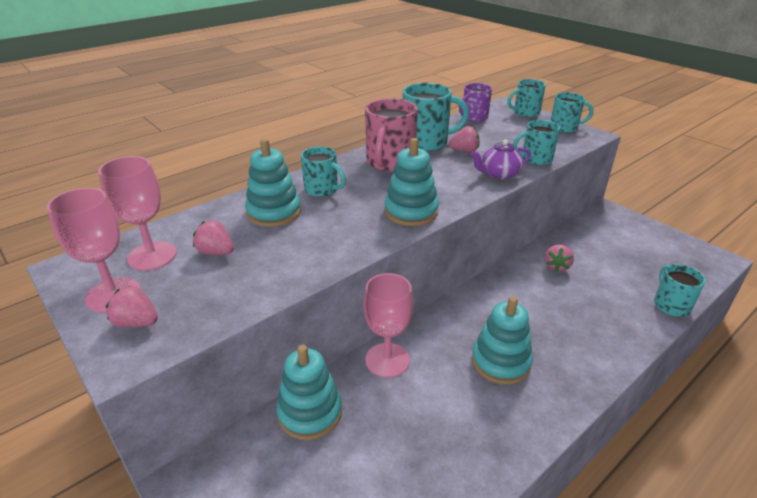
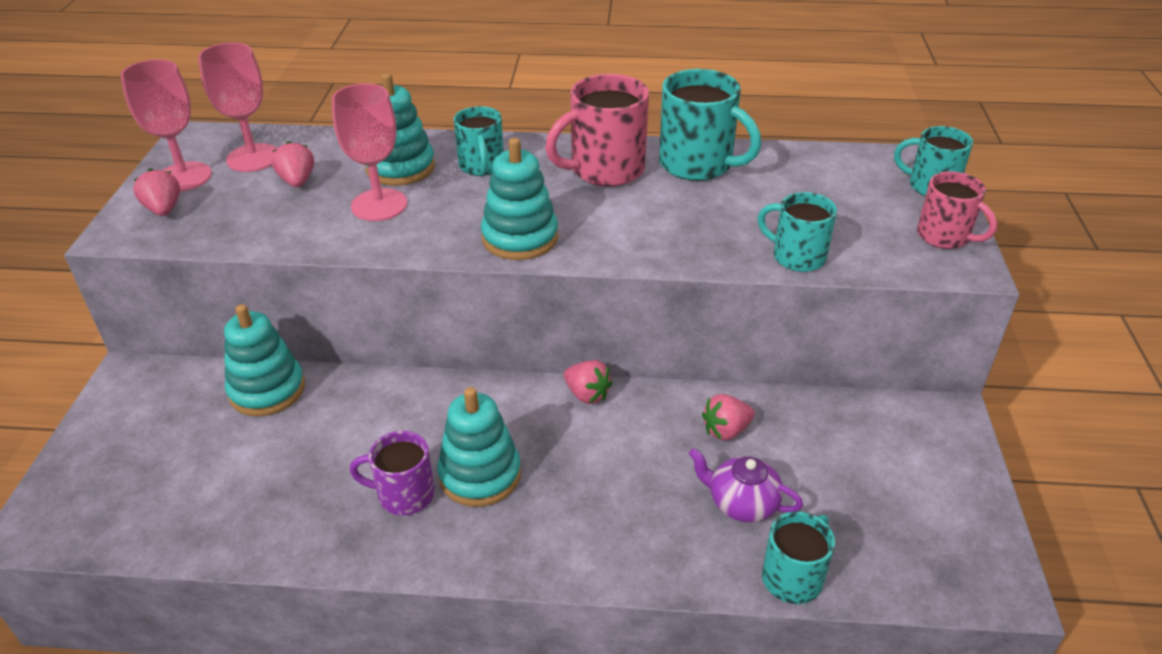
camera: 45 degrees right, 5 degrees up
pink goblet [364,273,413,378] -> pink goblet moved to [332,83,407,221]
pink strawberry [449,126,480,152] -> pink strawberry moved to [564,360,612,404]
purple mug [459,83,492,122] -> purple mug moved to [350,431,435,515]
purple teapot [471,139,531,179] -> purple teapot moved to [689,448,803,522]
turquoise mug [551,92,594,133] -> pink mug [917,171,997,249]

